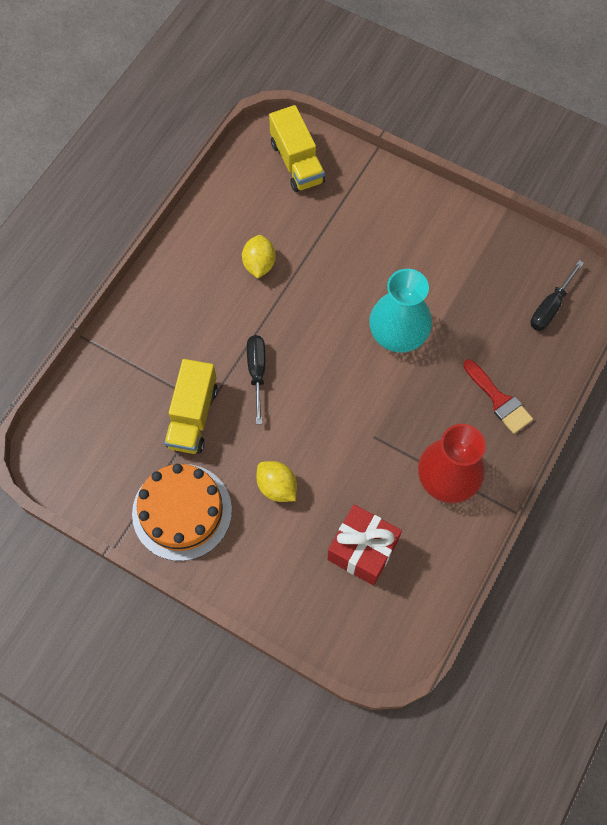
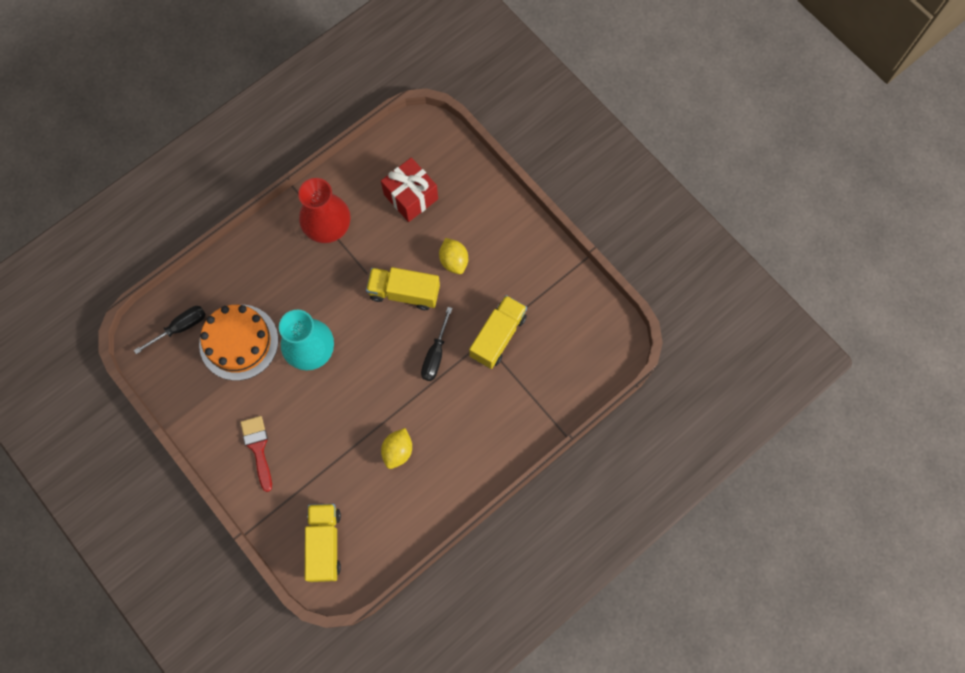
camera: 160 degrees left, 5 degrees up
orange cake [132,464,232,561] -> orange cake moved to [199,305,278,381]
red brush [463,359,533,434] -> red brush moved to [240,416,272,492]
none -> yellow truck [366,267,440,310]

